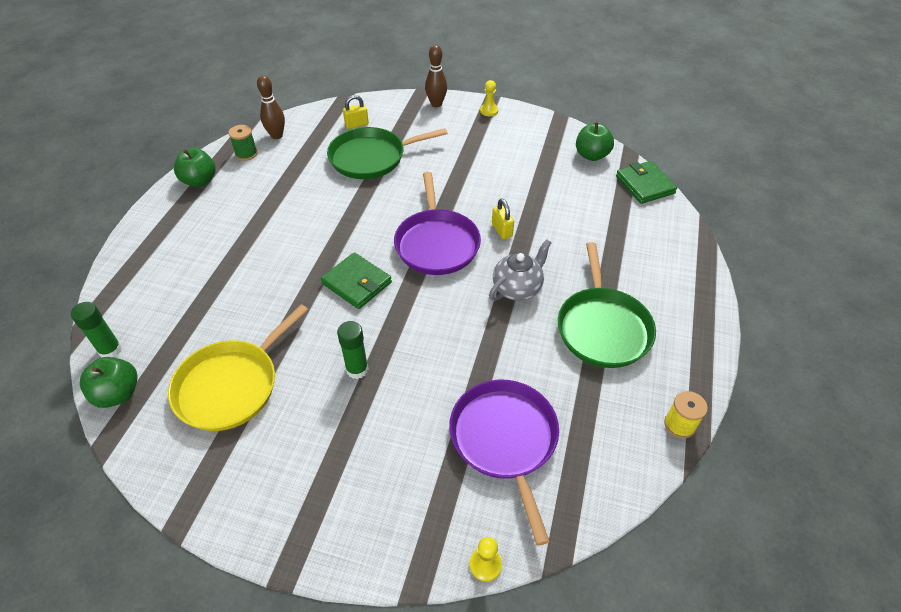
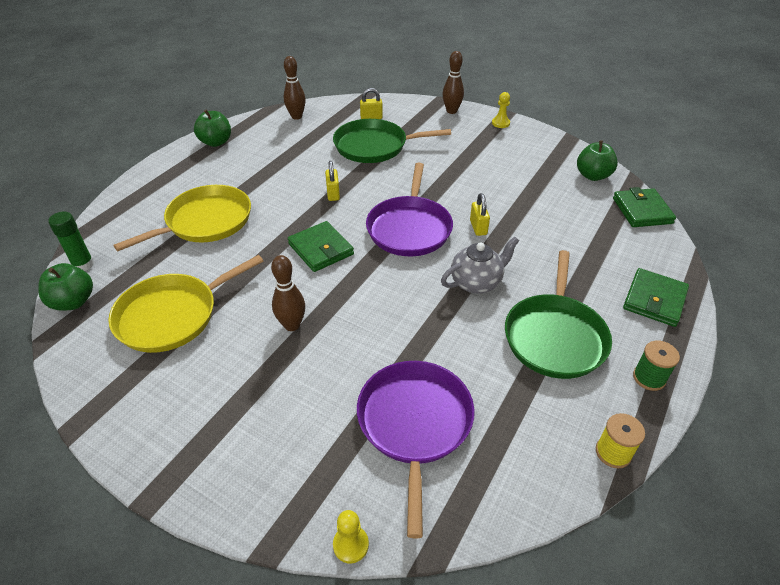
camera: 15 degrees right, 5 degrees down
green spool [228,125,257,161] -> green spool moved to [633,341,680,391]
green glue stick [337,321,369,379] -> brown bowling pin [271,255,305,331]
none -> yellow pan [113,185,251,251]
none -> yellow padlock [325,161,340,201]
none -> green wallet [623,268,689,327]

